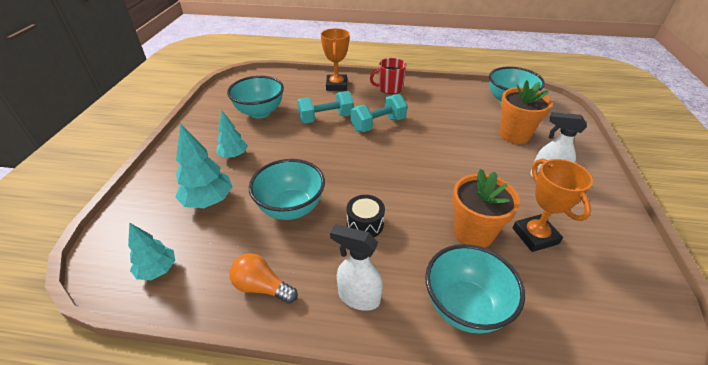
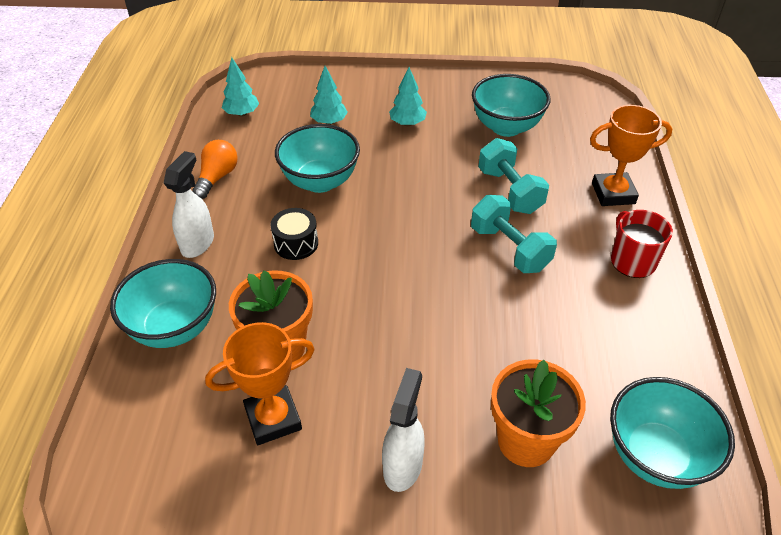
camera: 85 degrees right, 5 degrees up
turquoise tree [175,124,232,208] -> turquoise tree [310,66,348,125], size x0.66

